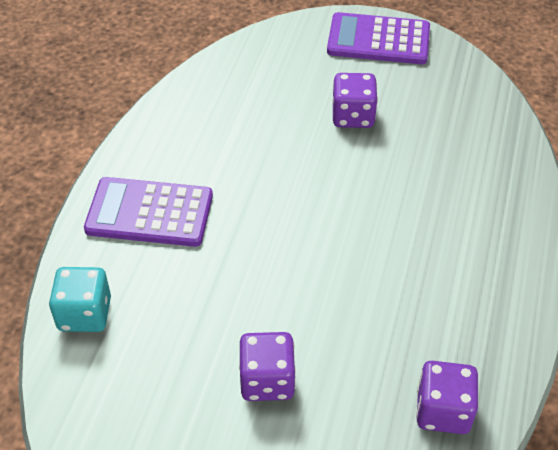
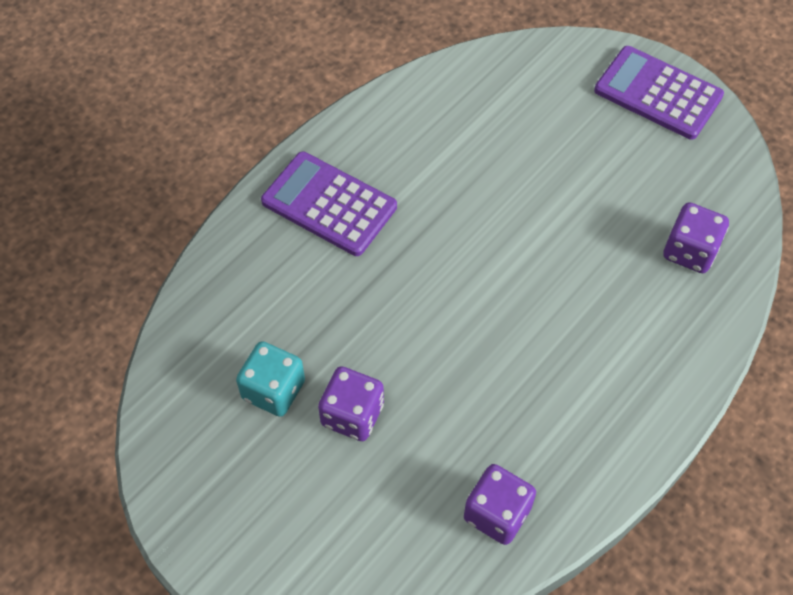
camera: 25 degrees right, 10 degrees up
turquoise dice [49,267,111,332] -> turquoise dice moved to [236,341,305,417]
purple dice [333,73,378,128] -> purple dice moved to [663,202,729,273]

